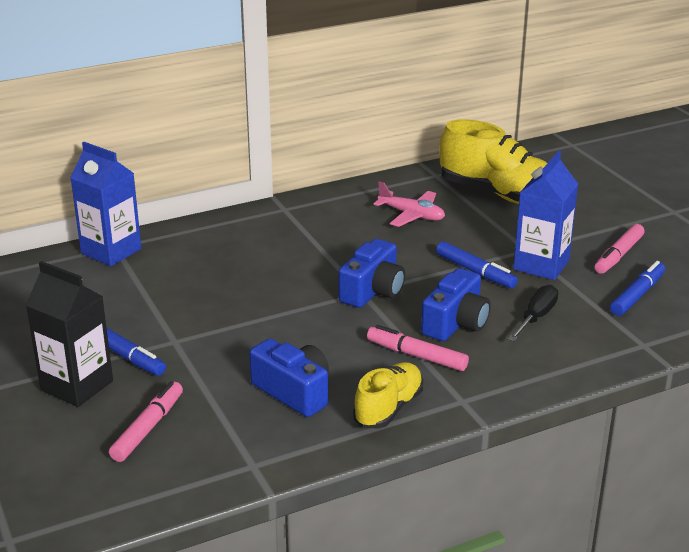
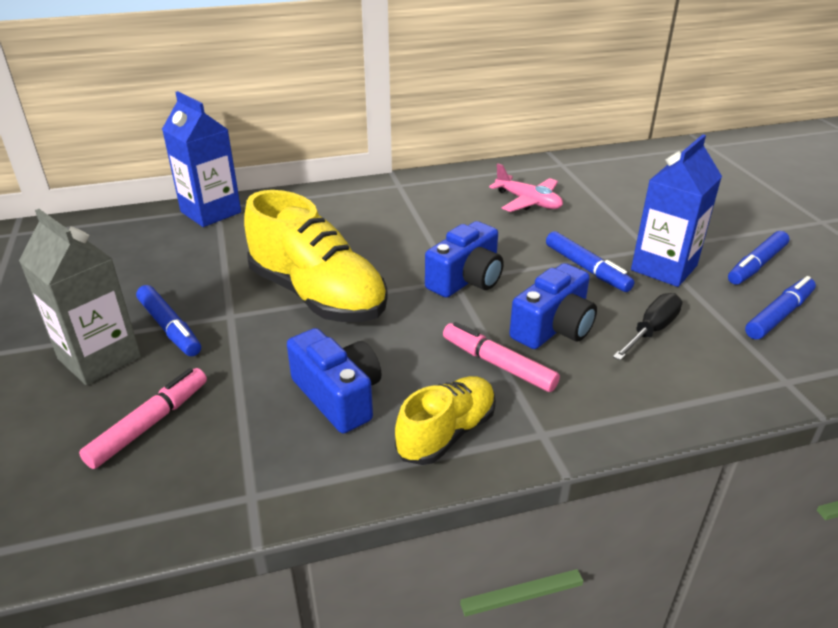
camera: 10 degrees right, 5 degrees up
black carton [26,261,113,407] -> grey carton [19,209,141,385]
yellow shoe [439,119,547,204] -> yellow shoe moved to [244,190,388,322]
pink marker [595,224,645,274] -> blue marker [728,231,789,285]

